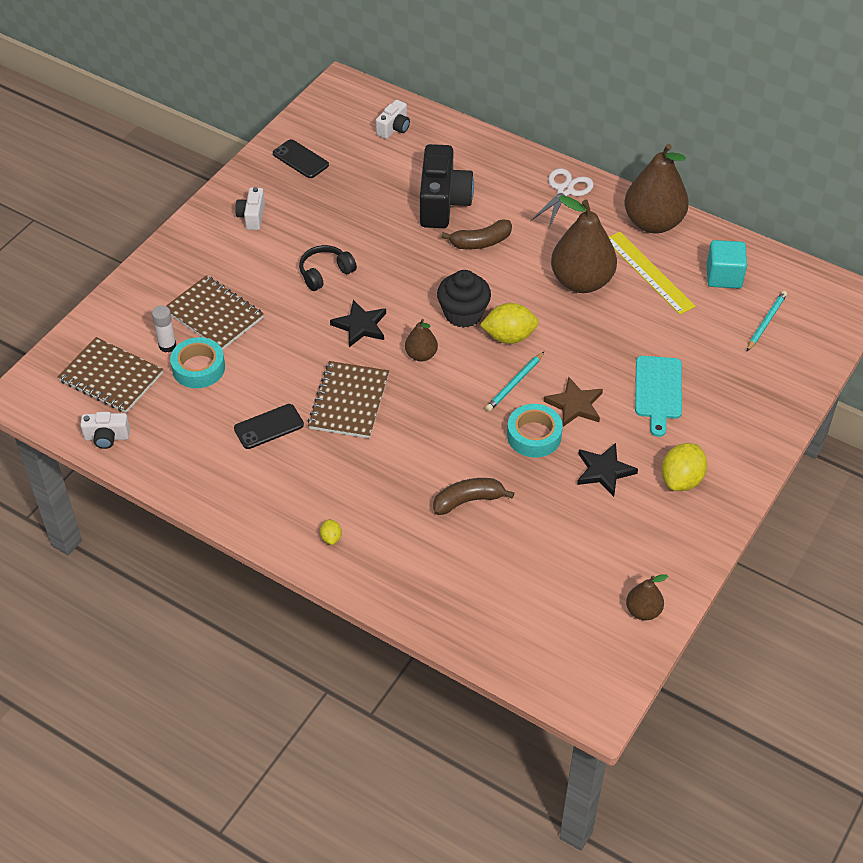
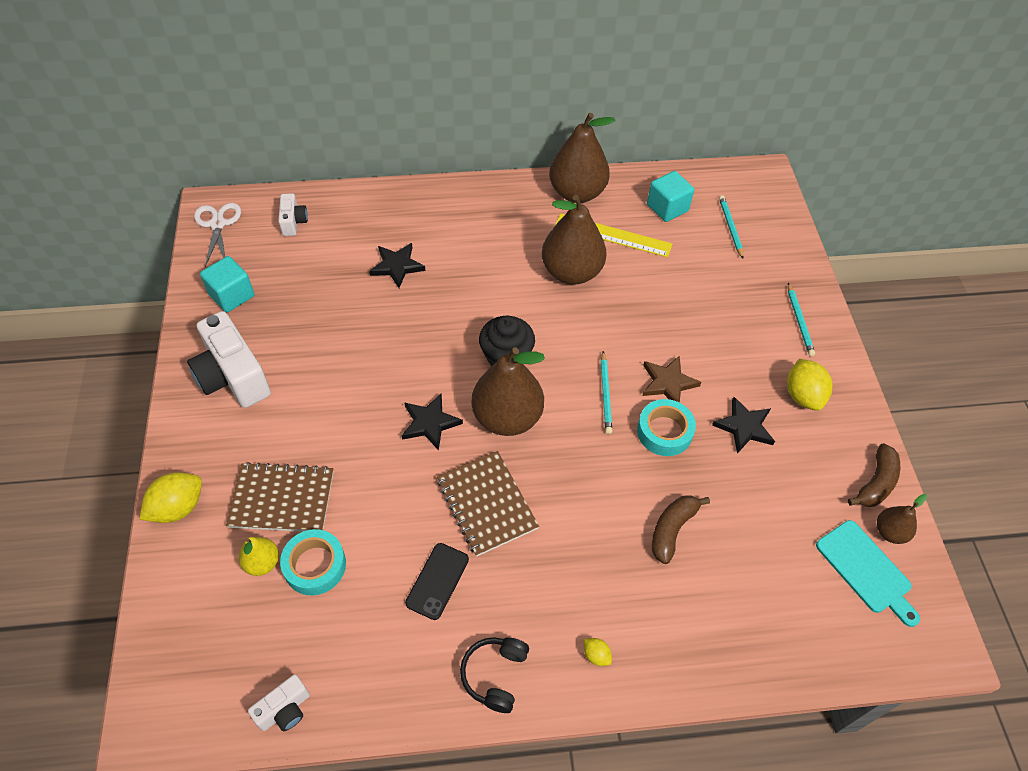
camera: 40 degrees left, 5 degrees up
brown notebook [58,337,163,413] -> none
white glue stick [152,305,177,353] -> yellow pear [239,537,279,576]
white camera [235,187,265,230] -> white camera [187,311,271,408], size x1.98
black phone [273,139,329,178] -> turquoise cube [200,256,254,312]
black headphones [299,245,357,291] -> black headphones moved to [460,637,529,713]
brown pear [405,319,438,361] -> brown pear [471,347,545,436], size x2.06
black camera [420,144,474,228] -> black star [369,243,425,288]
brown banana [441,219,512,249] -> brown banana moved to [848,443,900,507]
yellow lemon [480,303,539,344] -> yellow lemon moved to [139,472,202,523]
white scissors [530,168,594,229] -> white scissors moved to [194,203,241,267]
turquoise cutting board [635,356,682,437] -> turquoise cutting board moved to [816,520,920,627]
none -> turquoise pencil [788,283,815,356]

